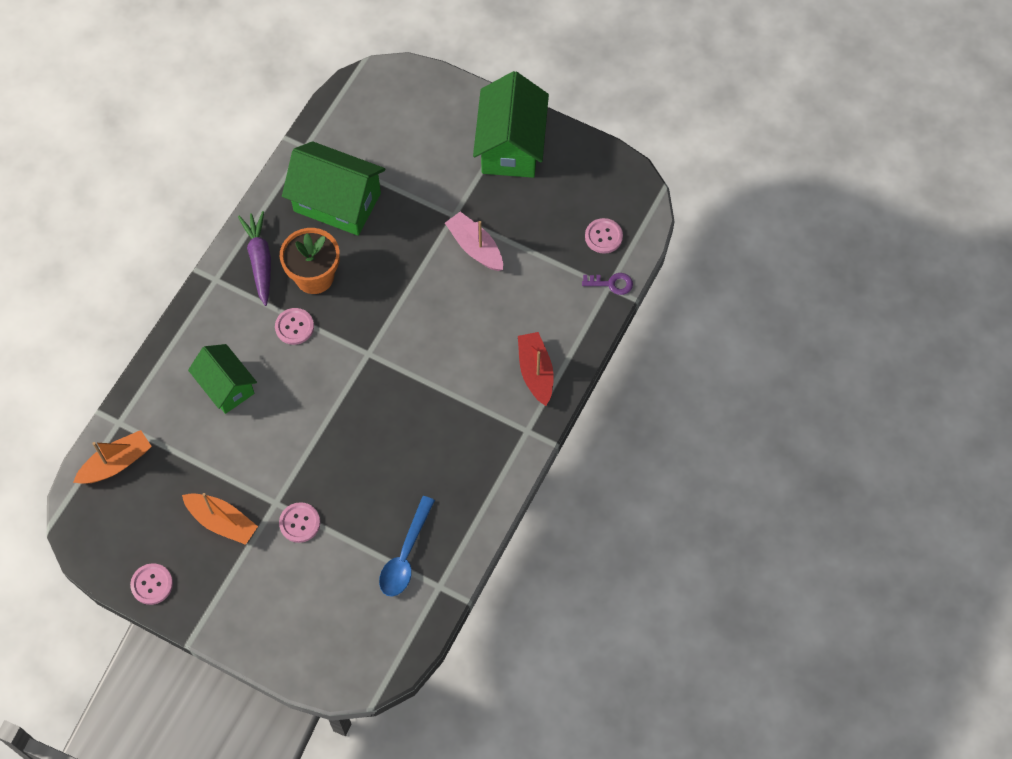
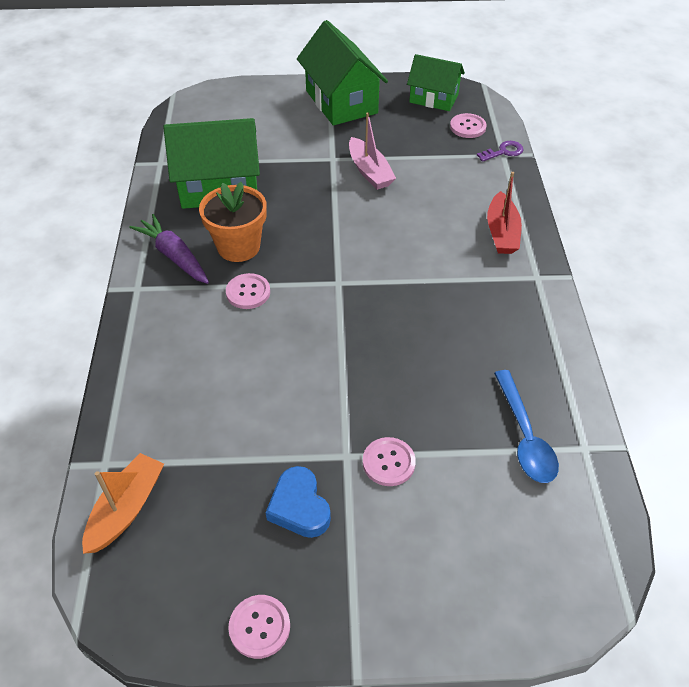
camera: 30 degrees left, 15 degrees down
orange boat [182,493,258,545] -> blue heart [266,466,331,538]
green house [188,344,257,414] -> green house moved to [407,54,465,111]
pink boat [445,212,503,271] -> pink boat turned 135 degrees counterclockwise [349,113,396,190]
red boat [518,332,554,406] -> red boat turned 135 degrees counterclockwise [487,172,522,254]

